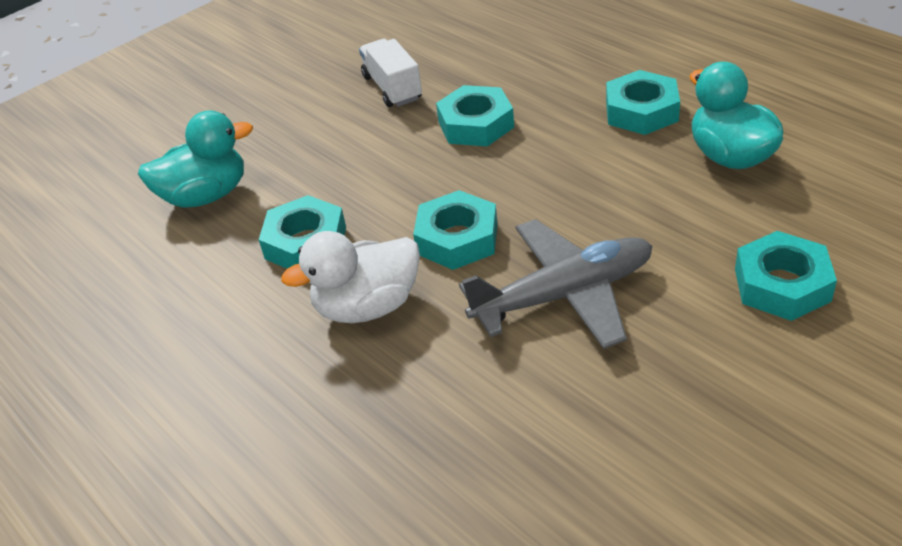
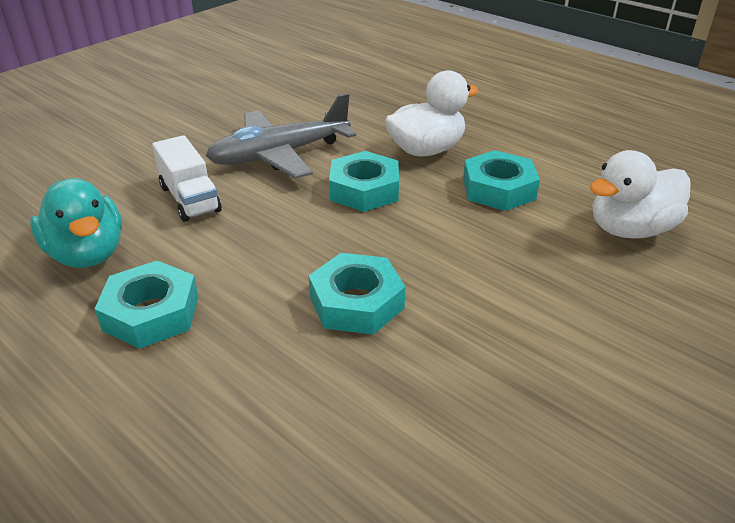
camera: 170 degrees right, 5 degrees down
turquoise duck [138,110,253,208] -> white duck [589,150,691,239]
white truck [359,39,422,107] -> white truck moved to [152,135,222,222]
turquoise nut [735,231,837,321] -> none

